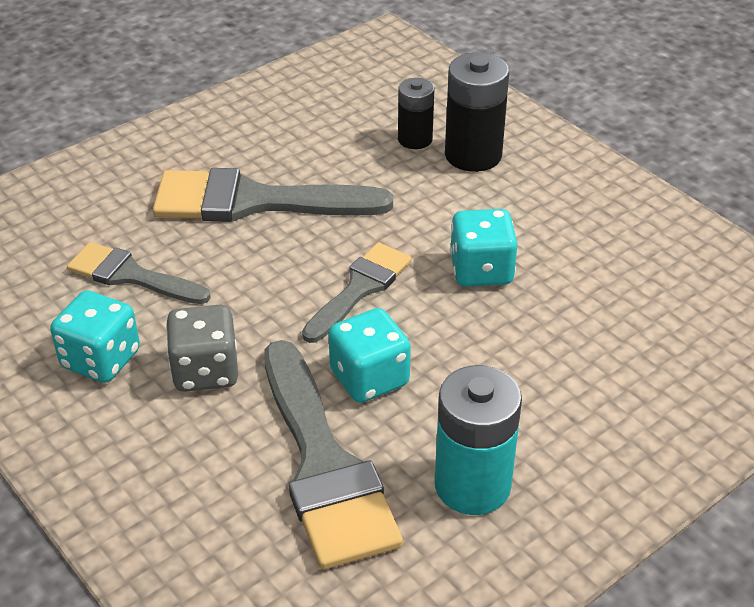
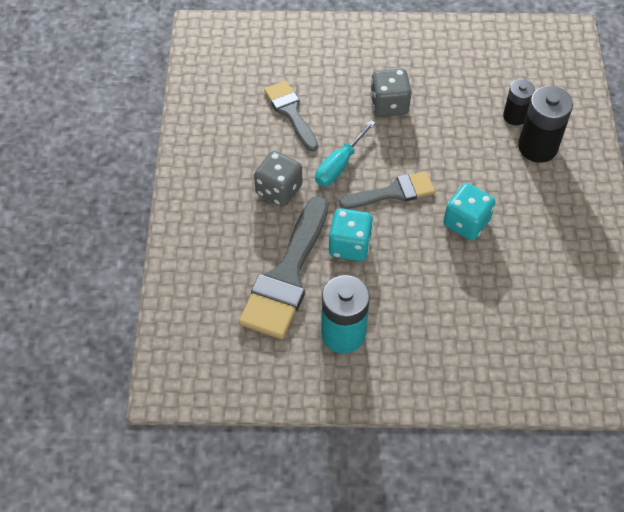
camera: 40 degrees right, 15 degrees up
turquoise dice [50,290,140,383] -> none
grey brush [153,168,393,222] -> grey dice [370,69,412,117]
none -> turquoise screwdriver [315,120,375,186]

